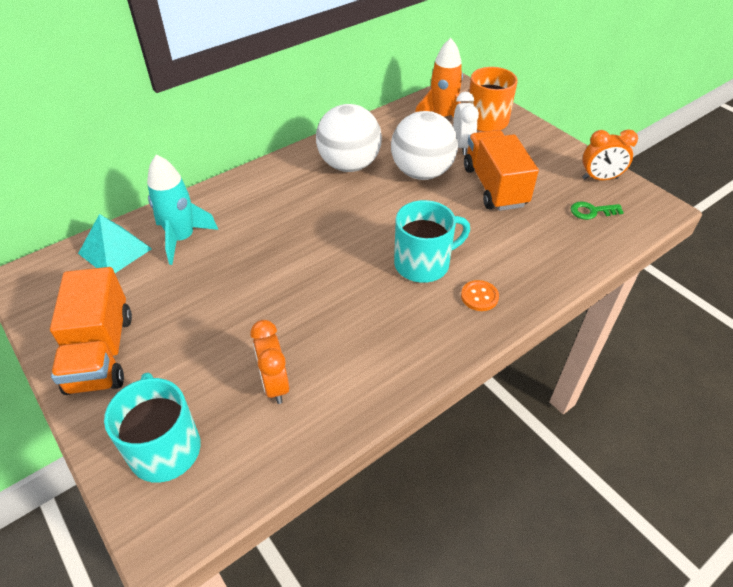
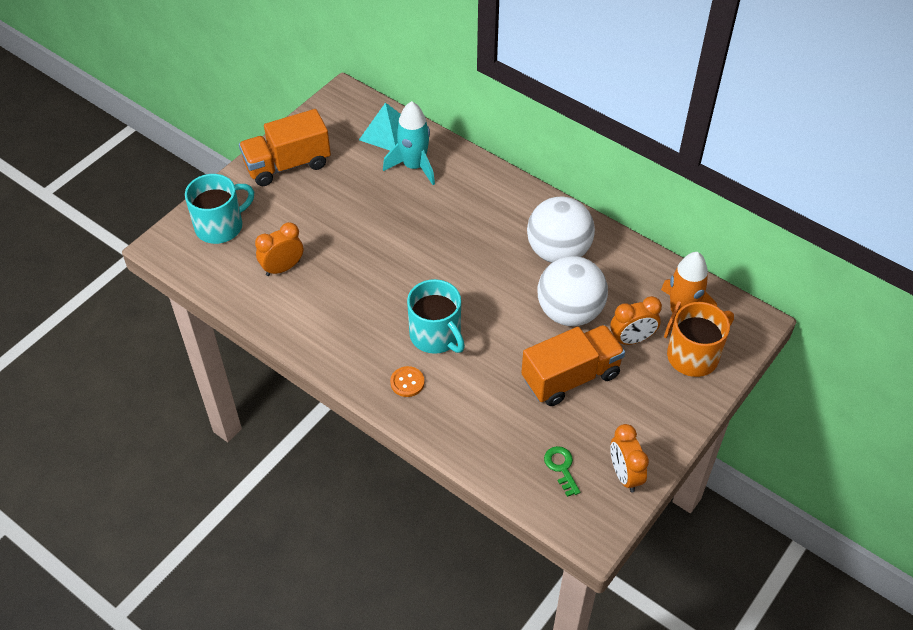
camera: 75 degrees right, 5 degrees up
white clock [453,92,479,155] -> orange clock [610,296,662,345]

